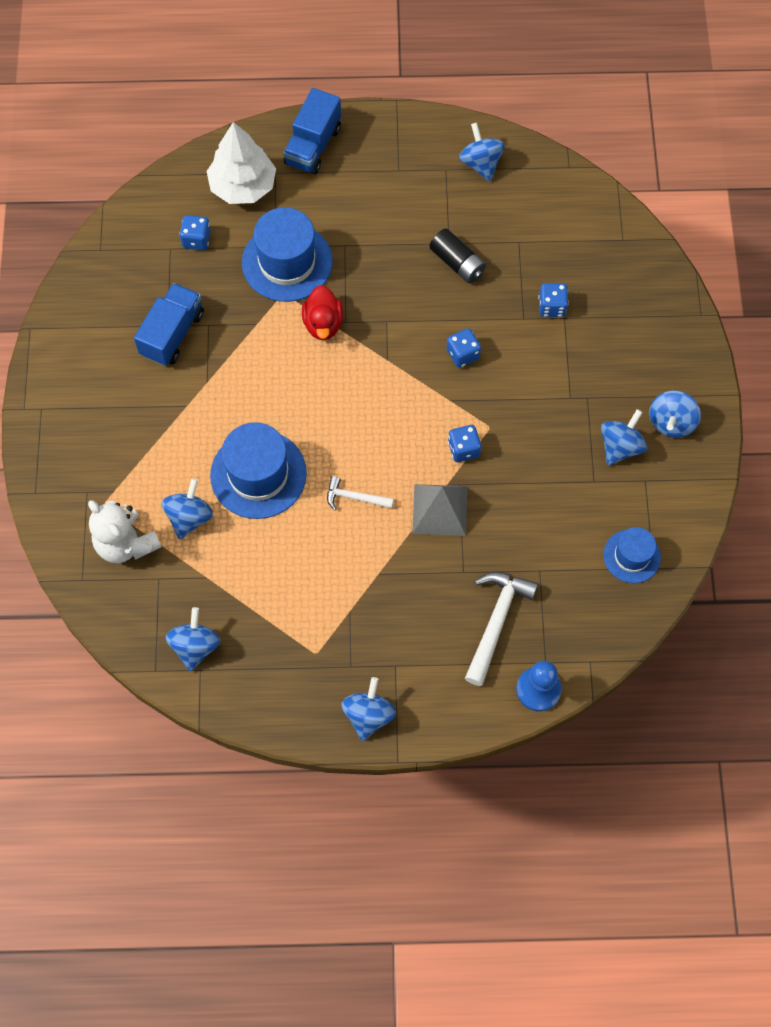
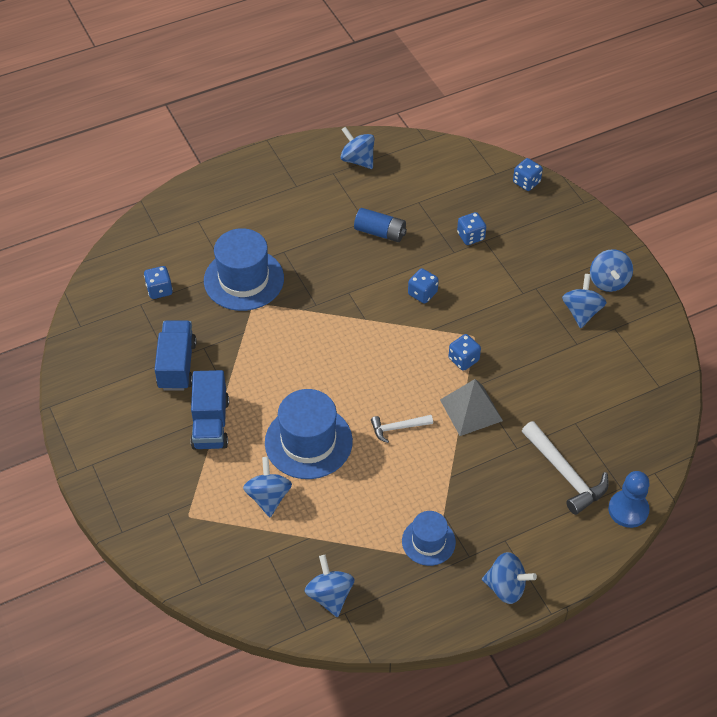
camera: 25 degrees left, 15 degrees down
white teddy bear [88,500,161,563] -> none
white tree [207,122,276,204] -> none
blue truck [283,88,341,174] -> blue truck moved to [191,370,229,449]
red duck [302,285,343,340] -> none
blue spinning top [341,677,396,741] -> blue spinning top turned 120 degrees clockwise [482,552,537,604]
black battery [429,229,486,284] -> blue battery [354,208,407,242]
white hammer [465,572,538,686] -> white hammer turned 150 degrees clockwise [522,421,609,515]
blue hat [604,527,661,583] -> blue hat moved to [402,511,456,566]
none -> blue dice [513,158,543,191]

